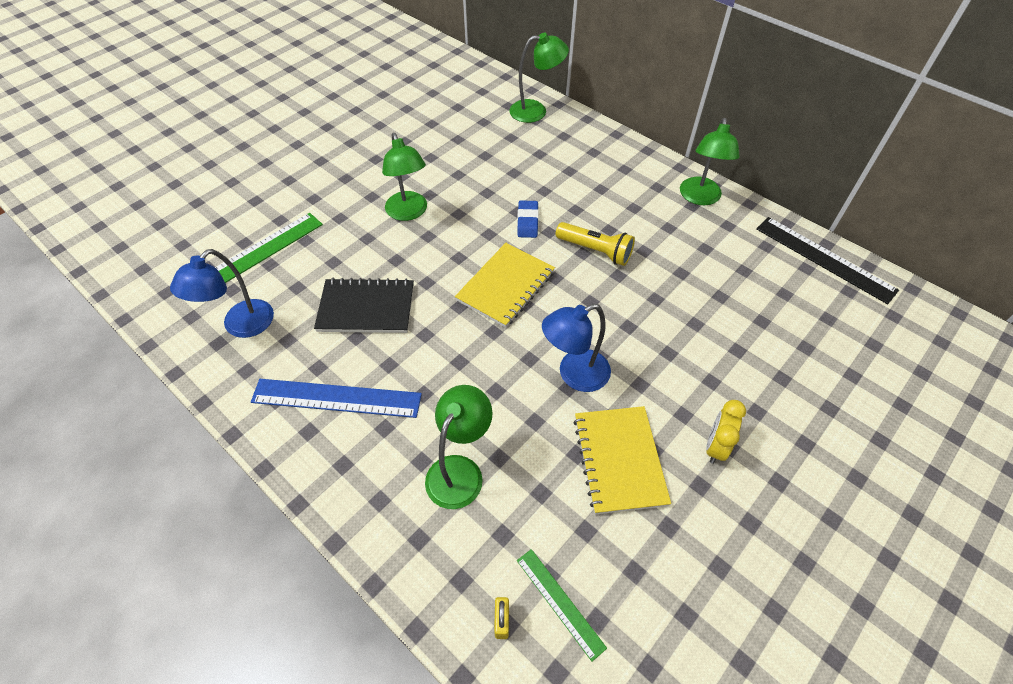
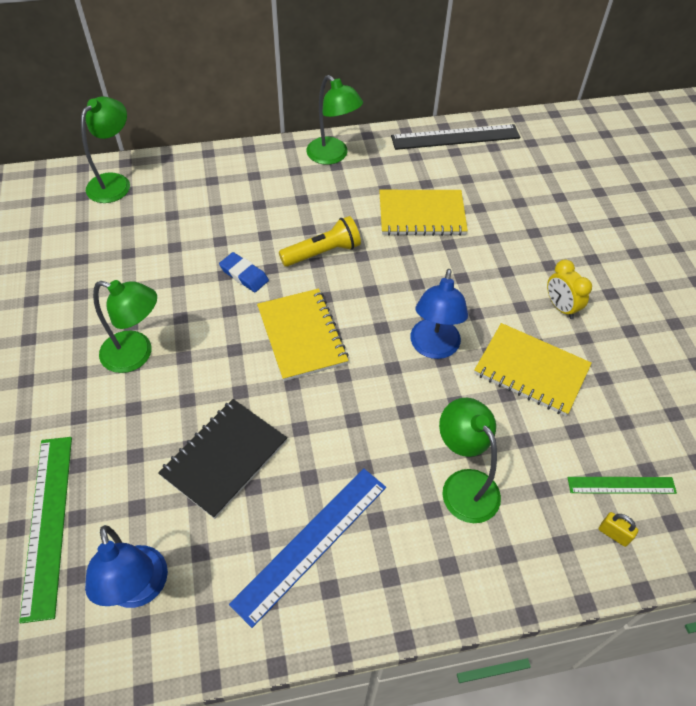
camera: 55 degrees left, 0 degrees up
none -> yellow notebook [379,190,468,236]

